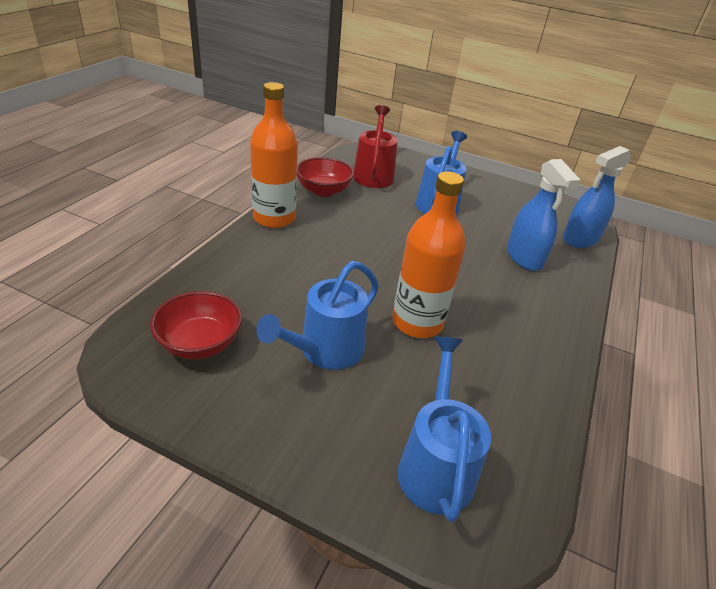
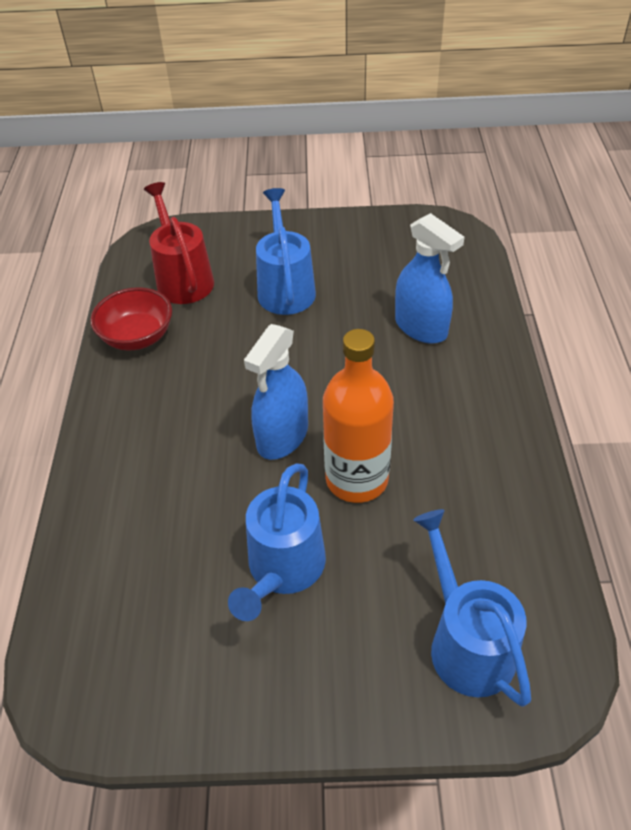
camera: 20 degrees left, 10 degrees up
red bowl [150,291,242,359] -> none
orange bottle [250,82,297,228] -> none
blue spray bottle [563,146,631,248] -> blue spray bottle moved to [244,324,308,460]

